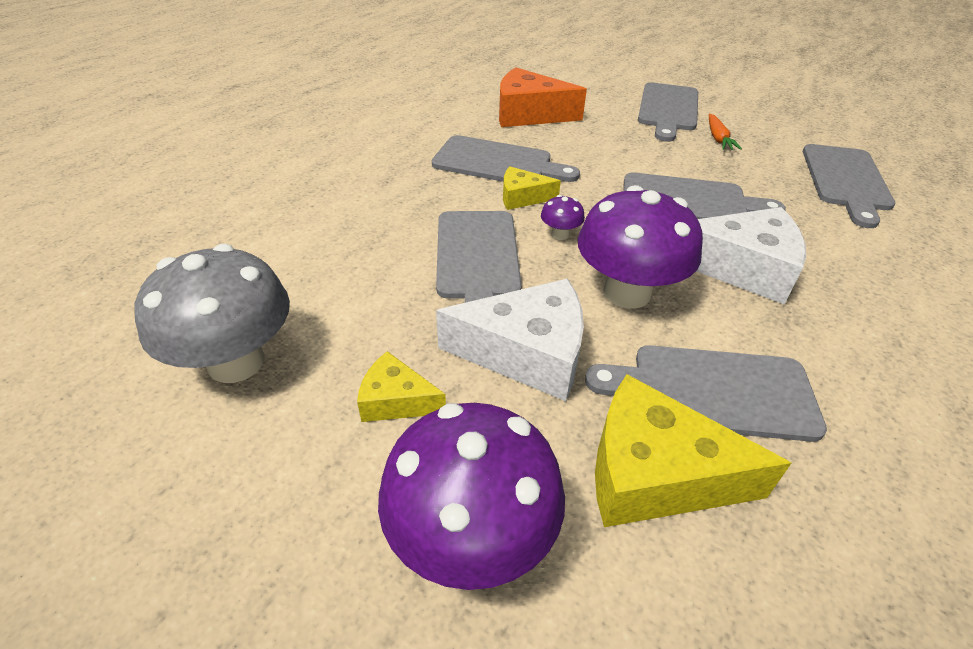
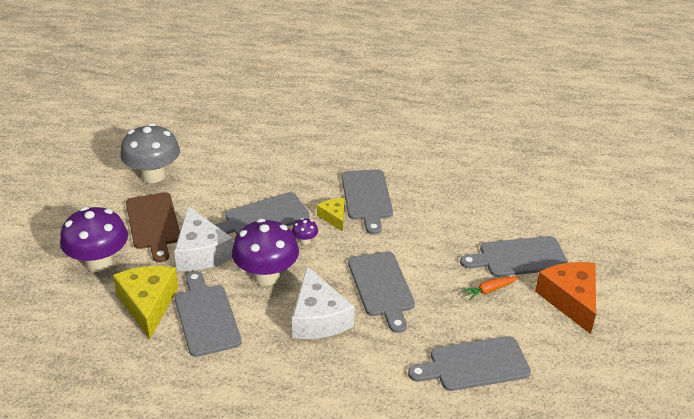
camera: 65 degrees right, 5 degrees down
yellow cheese [357,351,446,422] -> brown cutting board [126,192,180,262]
orange cheese [499,68,587,127] -> orange cheese moved to [535,262,596,334]

